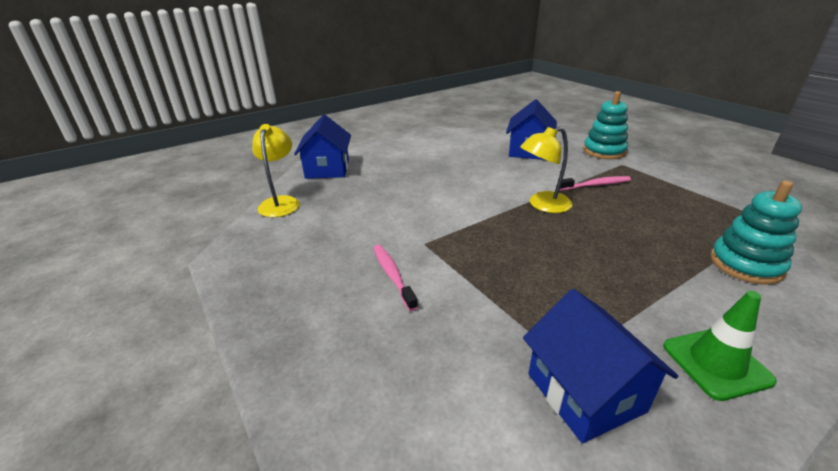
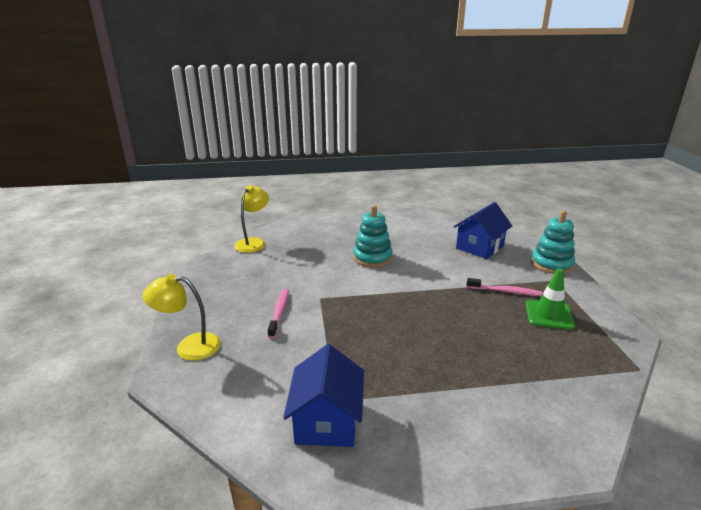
camera: 25 degrees right, 5 degrees down
blue house [294,114,351,179] -> none
yellow lamp [520,127,572,213] -> yellow lamp moved to [143,274,221,361]
green traffic cone [663,291,777,401] -> green traffic cone moved to [526,268,575,330]
turquoise stacking toy [710,181,802,285] -> turquoise stacking toy moved to [353,205,393,268]

